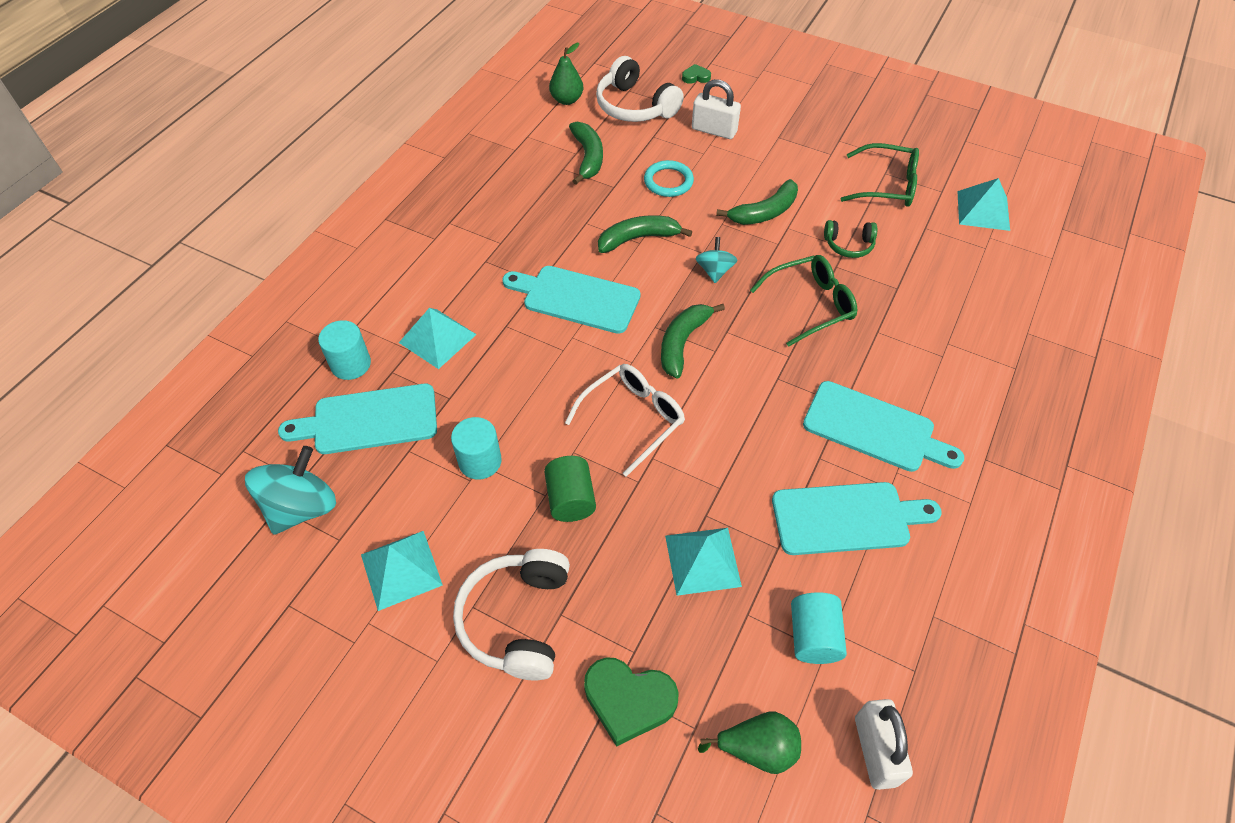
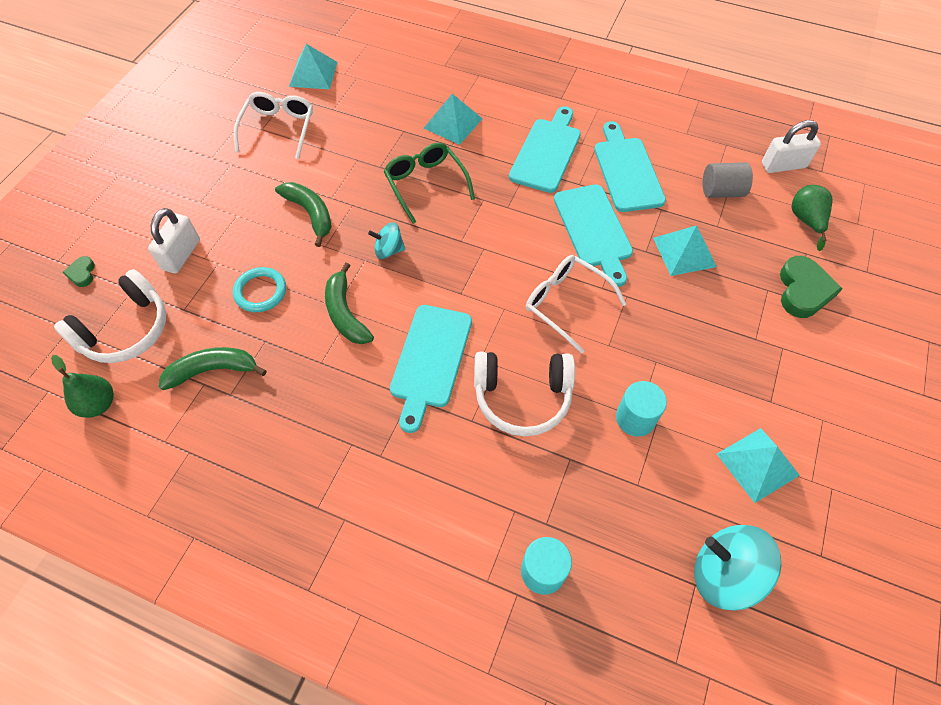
camera: 95 degrees left, 5 degrees up
turquoise cutting board [278,384,437,454] -> turquoise cutting board moved to [554,184,633,287]
turquoise pyramid [399,308,477,369] -> turquoise pyramid moved to [424,94,482,145]
white headphones [453,549,570,681] -> white headphones moved to [474,352,575,436]
green cylinder [544,456,596,522] -> none
green banana [661,304,725,379] -> none
turquoise cylinder [791,592,847,664] -> grey cylinder [703,162,753,198]
green headphones [824,220,877,258] -> none
green glasses [841,143,919,207] -> white glasses [234,92,313,159]

